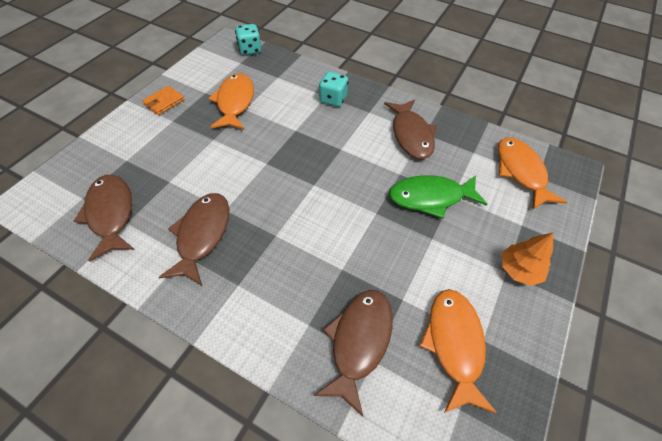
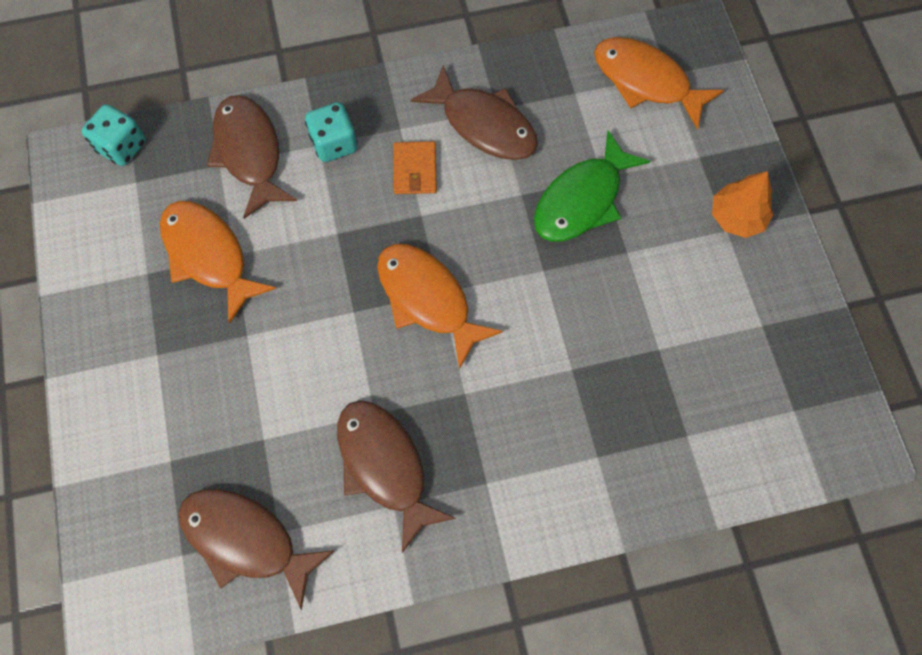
camera: 40 degrees left, 15 degrees up
orange wallet [142,86,185,115] -> orange wallet moved to [393,141,437,194]
brown fish [314,290,393,416] -> brown fish moved to [207,95,297,219]
orange fish [419,289,497,413] -> orange fish moved to [377,244,503,369]

